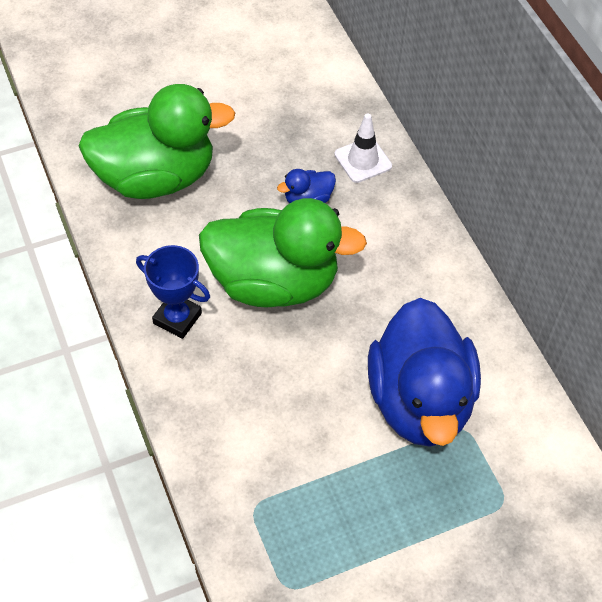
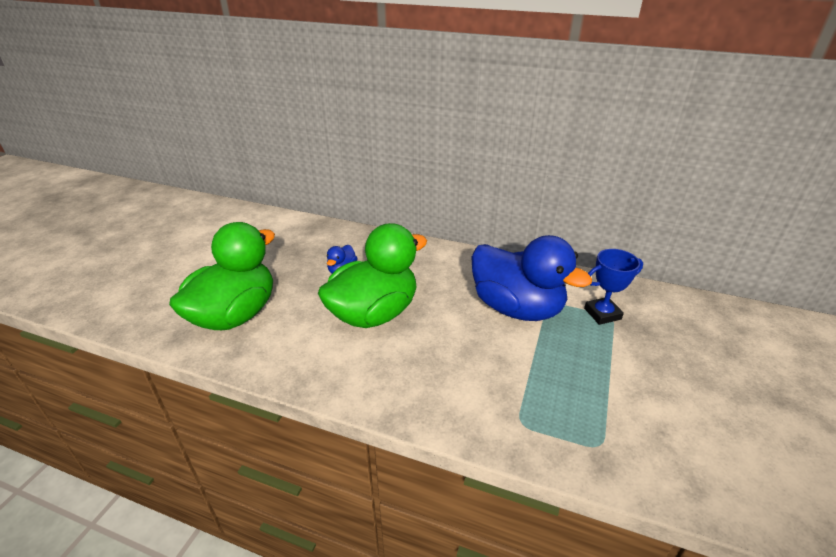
camera: 45 degrees left, 20 degrees down
blue trophy [136,245,210,339] -> blue trophy moved to [584,249,643,325]
white traffic cone [334,114,392,183] -> none

